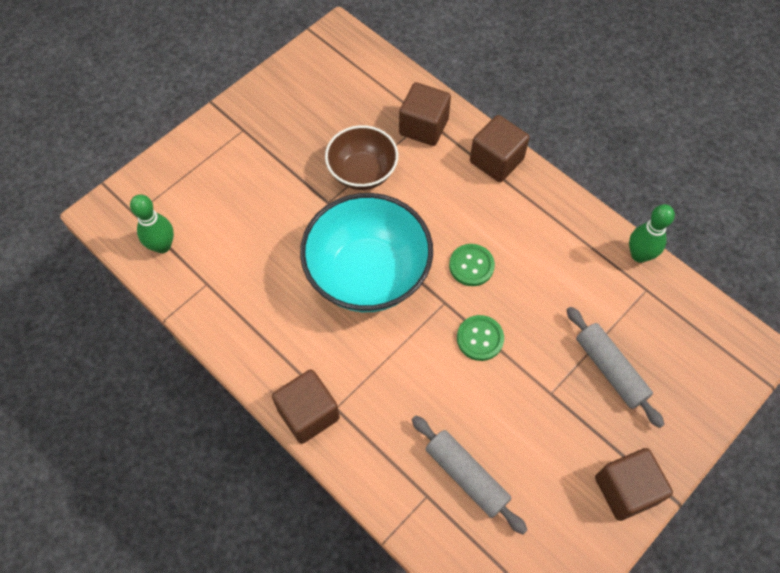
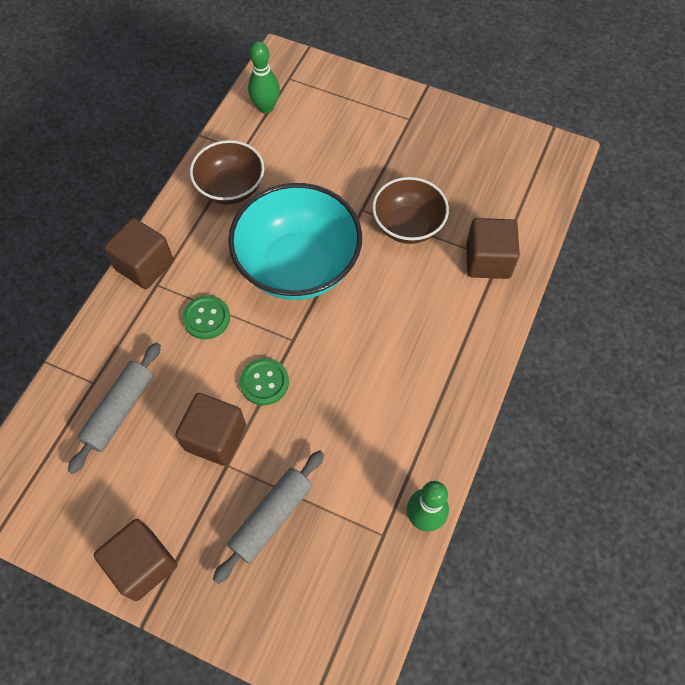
camera: 70 degrees right, 0 degrees up
green button [449,244,495,286] -> green button moved to [182,295,230,339]
brown cube [470,115,530,182] -> brown cube moved to [175,393,246,466]
none -> brown bowl [190,140,264,205]

